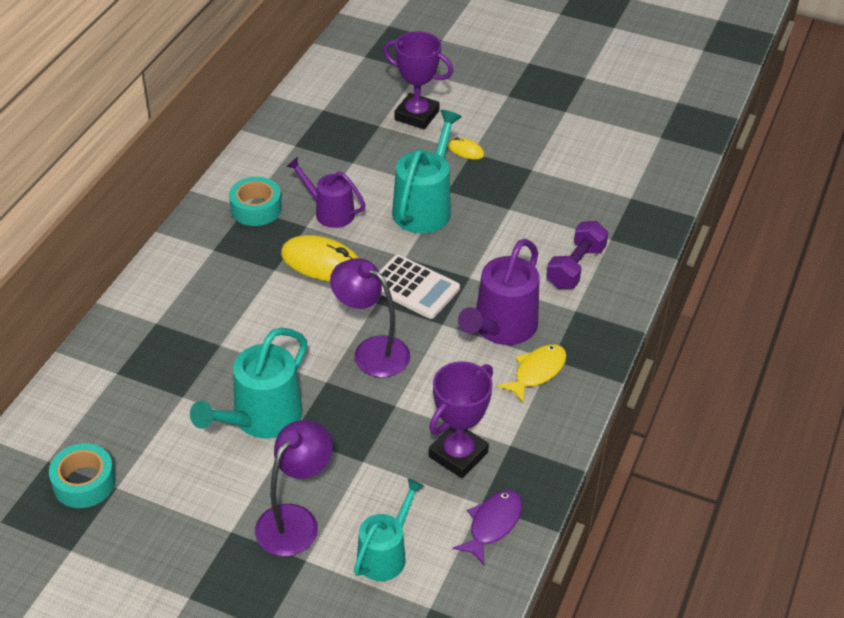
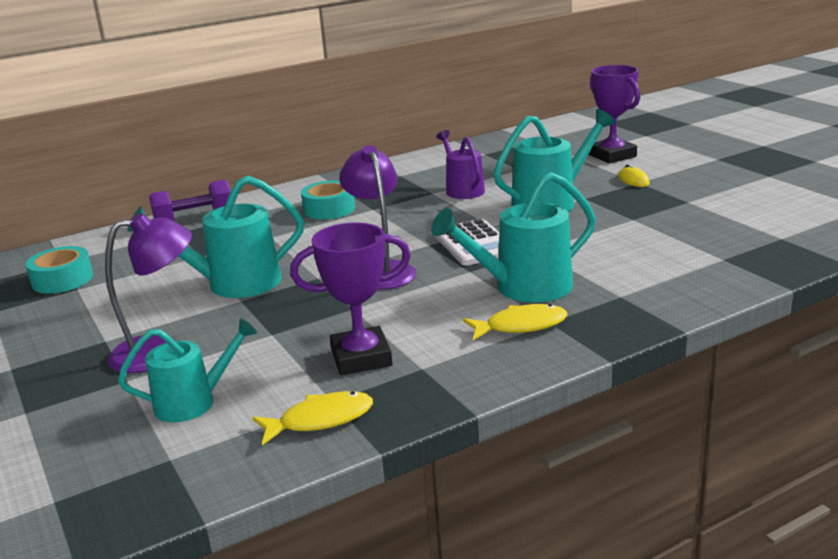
camera: 40 degrees right, 20 degrees down
turquoise tape [229,177,282,226] -> turquoise tape moved to [301,181,355,219]
yellow mouse [281,235,359,281] -> none
purple fish [453,490,522,565] -> yellow fish [252,391,373,445]
purple watering can [458,239,540,345] -> turquoise watering can [431,172,596,303]
purple dumbbell [546,221,608,289] -> purple dumbbell moved to [149,180,231,221]

